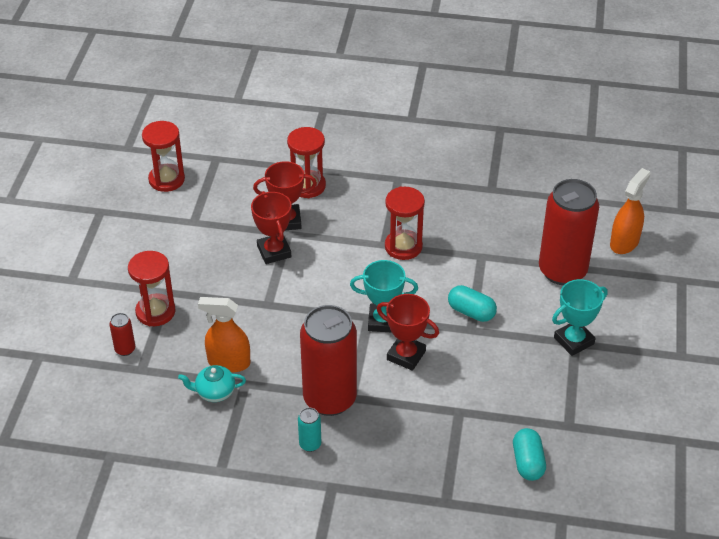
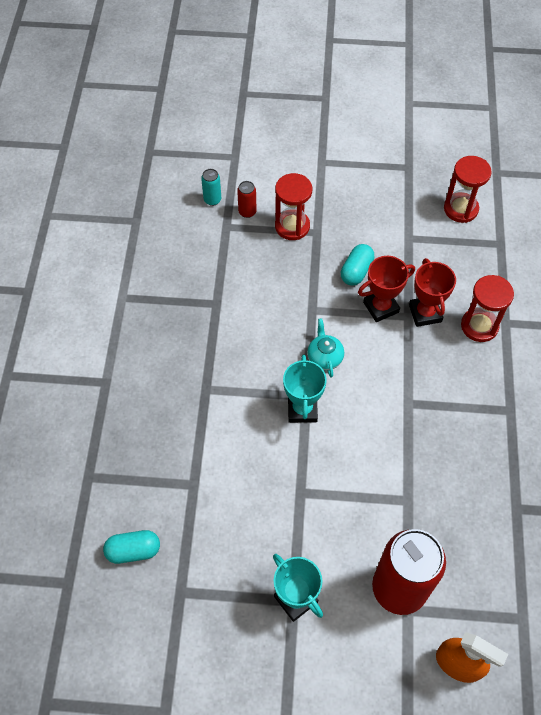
camera: 85 degrees right, 15 degrees up
turquoise teapot [178,365,246,402] -> turquoise teapot moved to [307,318,344,378]
orange spray bottle [198,297,250,373] -> none
turquoise can [298,407,321,452] -> turquoise can moved to [201,169,221,206]
red can [300,305,357,416] -> none
red trophy [377,294,439,371] -> none
red hourglass [385,187,425,260] -> none
turquoise capsule [448,285,497,322] -> turquoise capsule moved to [341,244,374,286]

